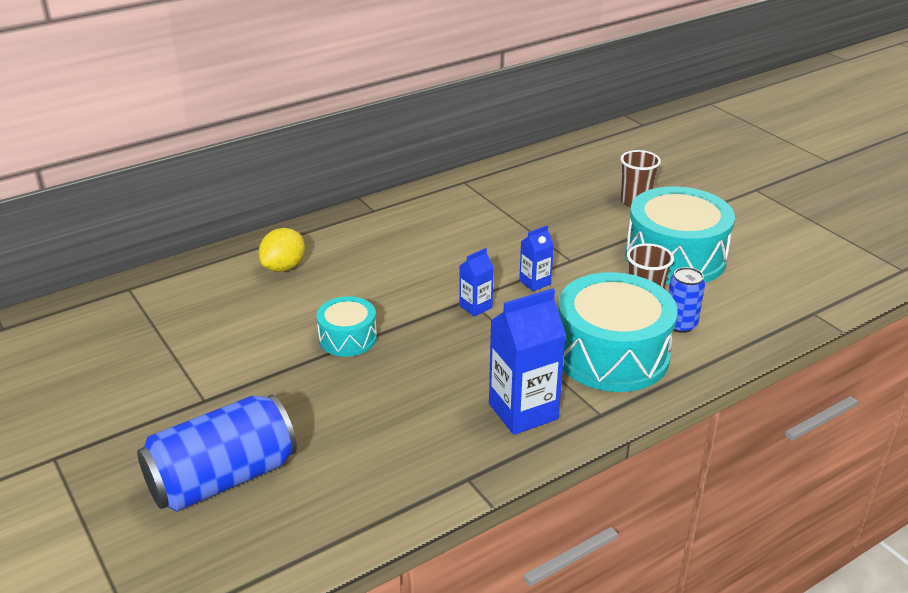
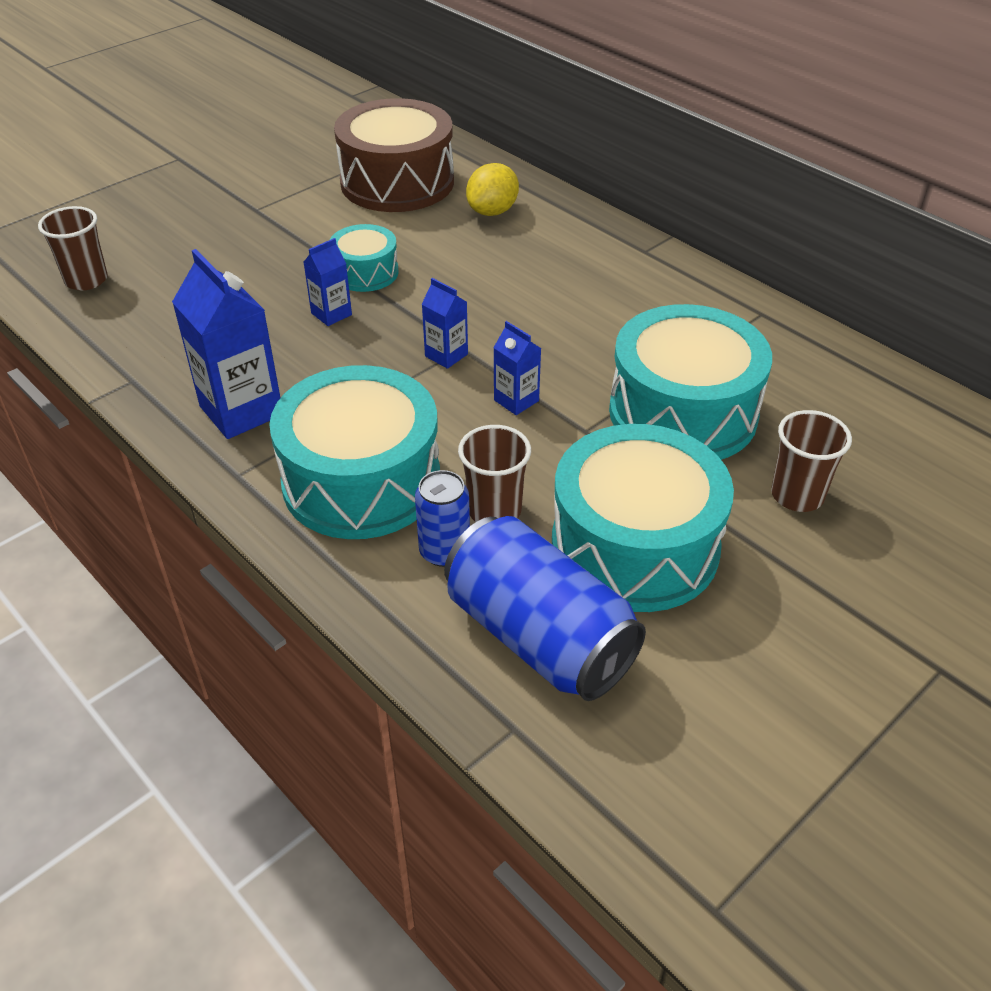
camera: 80 degrees right, 10 degrees up
blue can [137,395,297,512] -> blue can moved to [444,516,646,701]
yellow lemon [259,228,305,272] -> yellow lemon turned 75 degrees counterclockwise [466,163,519,216]
none -> brown cup [38,206,108,291]
none -> blue carton [304,238,352,326]
none -> brown drum [334,98,454,212]
none -> turquoise drum [609,304,772,460]

